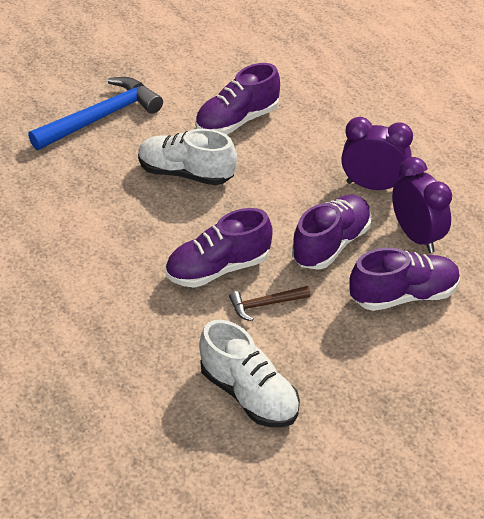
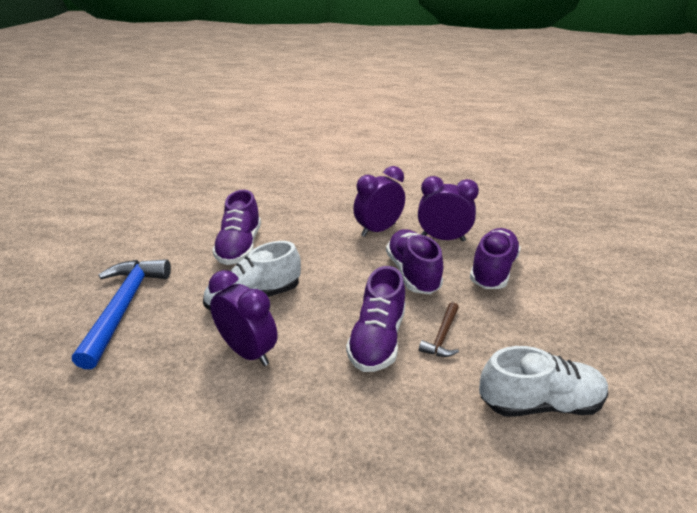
camera: 50 degrees left, 10 degrees down
none -> purple clock [208,270,278,366]

